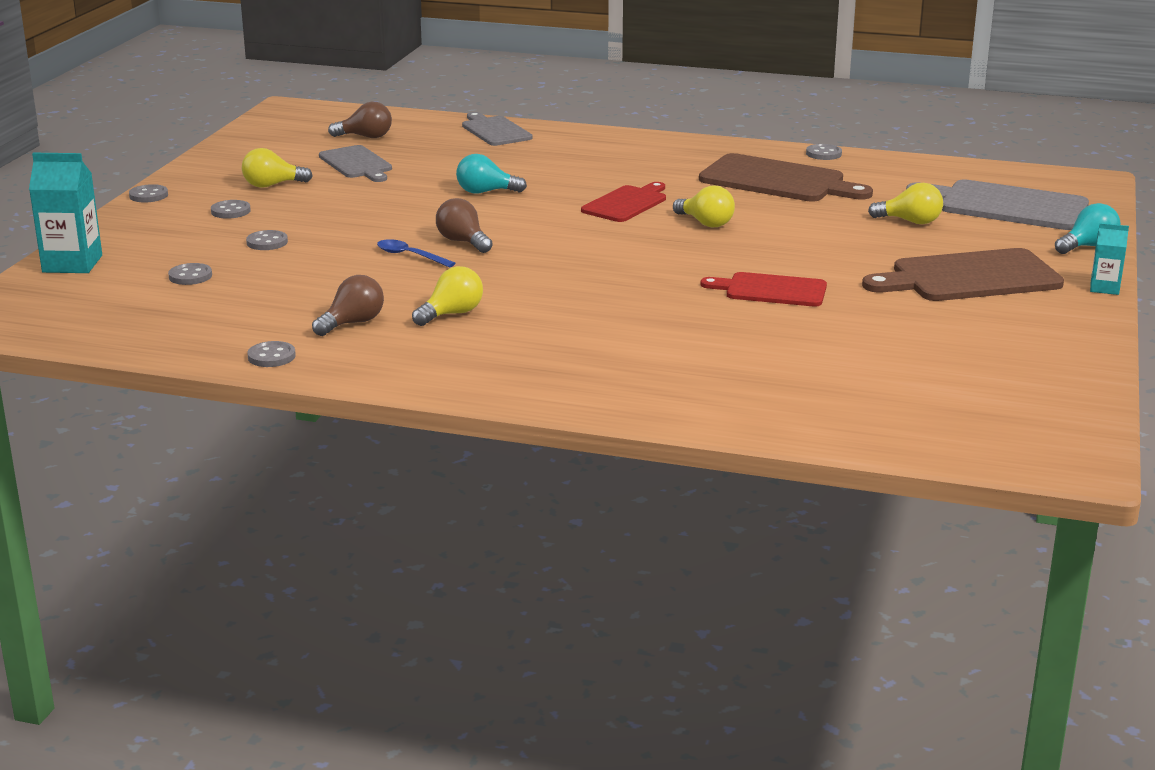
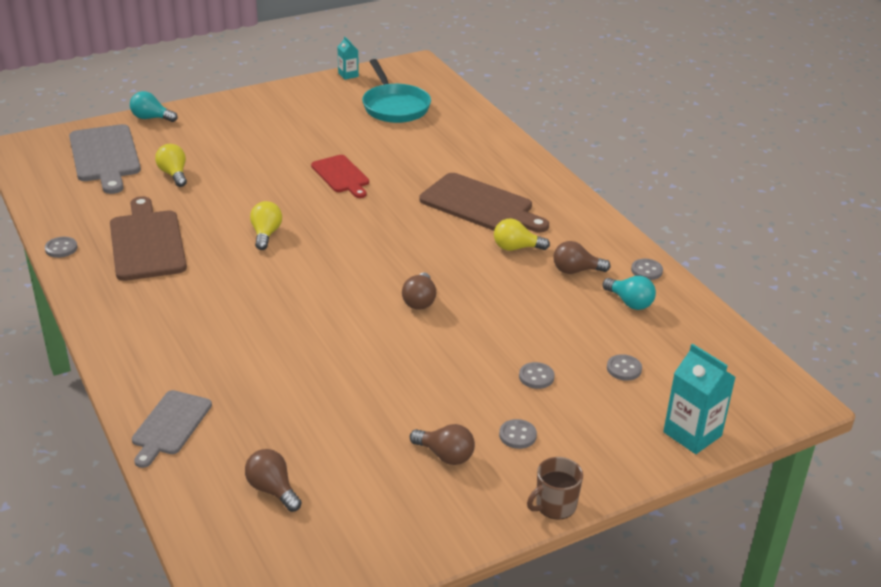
camera: 135 degrees left, 10 degrees up
grey button [129,184,168,202] -> brown mug [527,457,583,520]
yellow light bulb [242,148,312,188] -> brown light bulb [410,424,475,465]
grey cutting board [319,145,392,182] -> none
blue spoon [377,239,456,267] -> none
turquoise light bulb [456,154,527,194] -> turquoise light bulb moved to [603,276,656,310]
red cutting board [581,182,666,222] -> none
brown cutting board [862,248,1064,301] -> brown cutting board moved to [419,173,549,232]
turquoise carton [1090,223,1129,295] -> turquoise carton moved to [338,37,359,80]
none -> turquoise pan [362,59,431,123]

